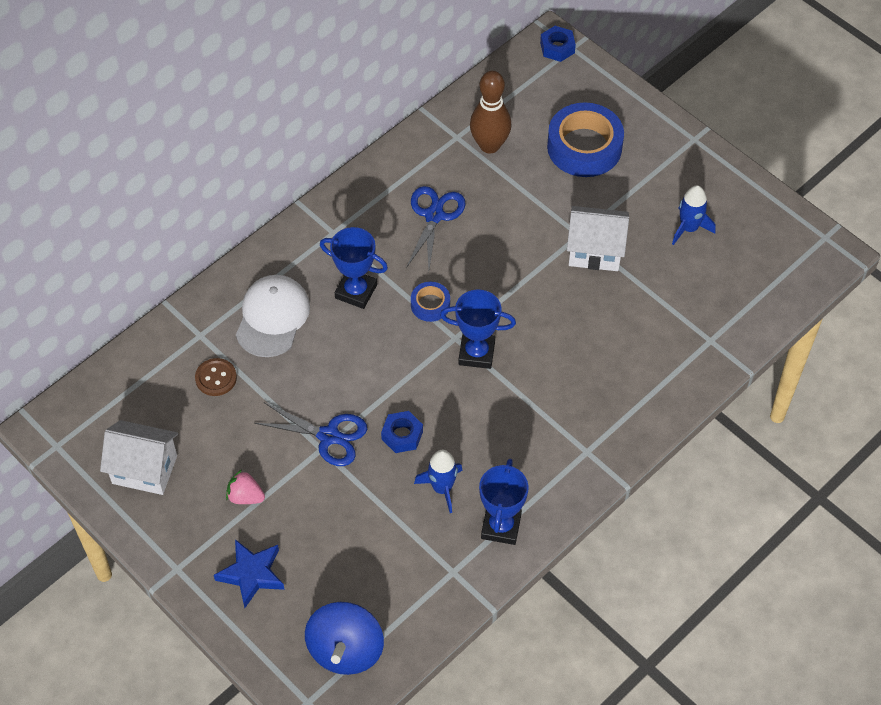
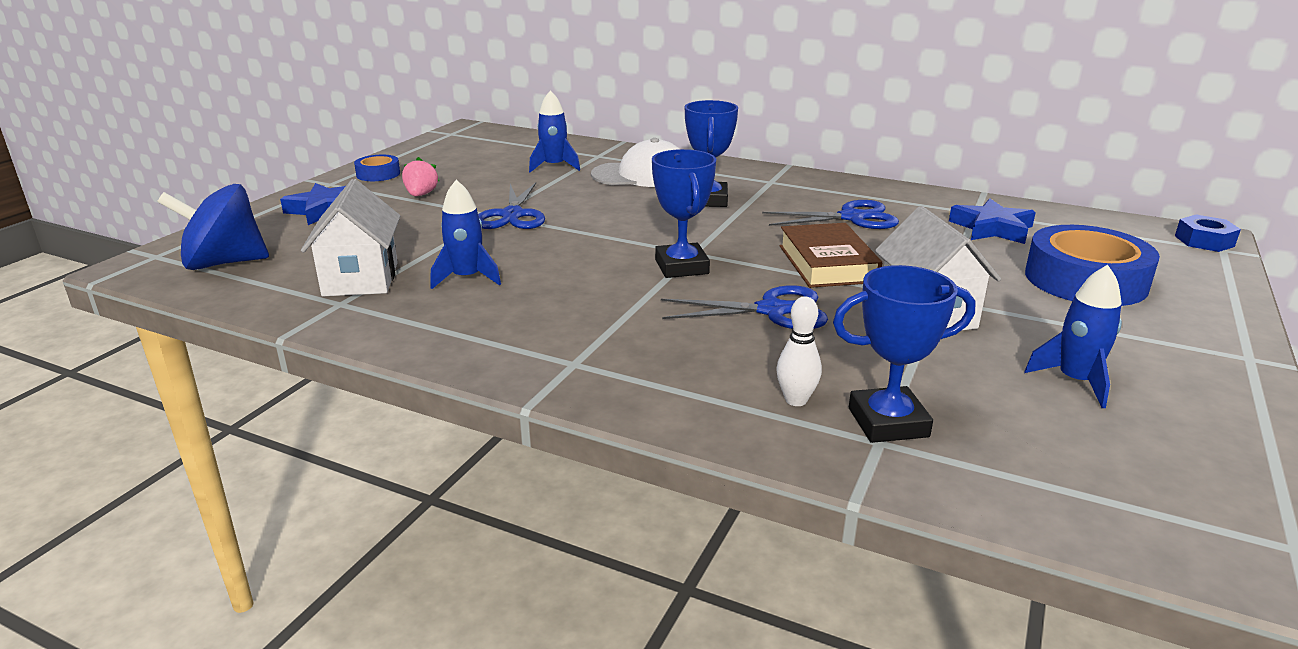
camera: 70 degrees right, 30 degrees down
white house [100,420,178,495] -> white house moved to [301,179,401,296]
brown button [195,358,237,396] -> blue rocket [529,90,580,172]
blue nut [381,411,423,453] -> none
blue tape [411,282,450,322] -> blue tape moved to [354,155,400,181]
brown bowling pin [470,71,512,153] -> blue star [949,199,1036,244]
blue trophy [479,458,529,545] -> blue trophy moved to [833,265,975,443]
none -> blue scissors [661,285,828,329]
none -> white bowling pin [776,296,822,406]
none -> brown book [780,223,882,288]

